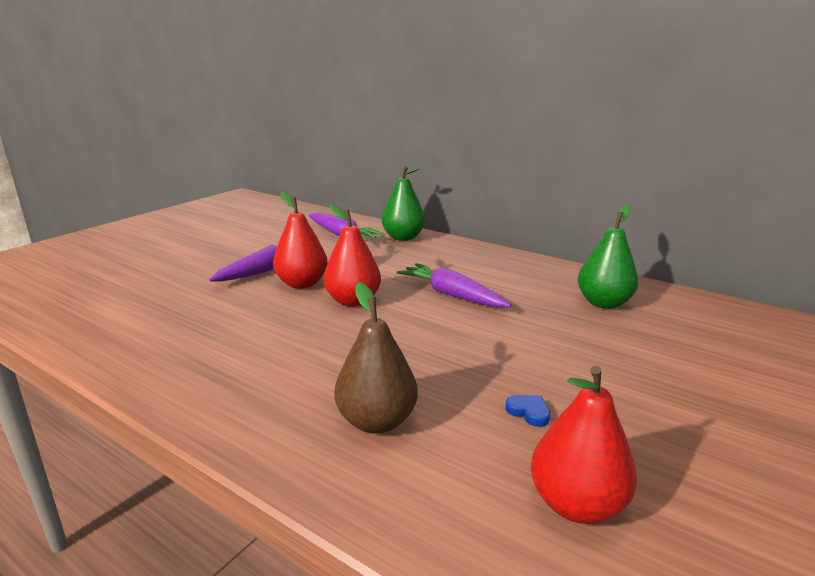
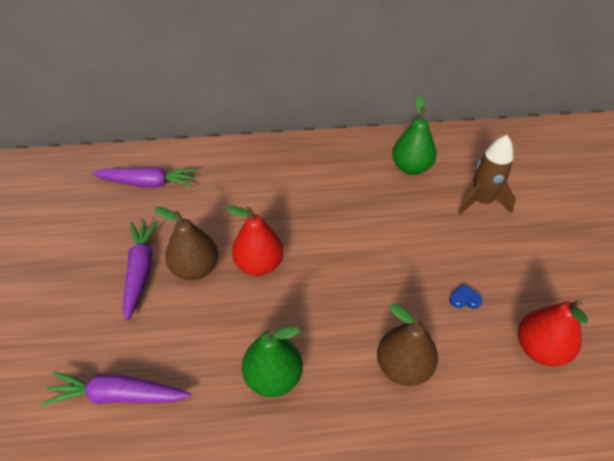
camera: 40 degrees left, 25 degrees up
red pear [273,192,328,289] -> brown pear [154,207,218,280]
green pear [382,166,425,241] -> green pear moved to [242,326,303,397]
purple carrot [397,263,511,308] -> purple carrot moved to [41,372,191,406]
none -> brown rocket [458,135,516,215]

